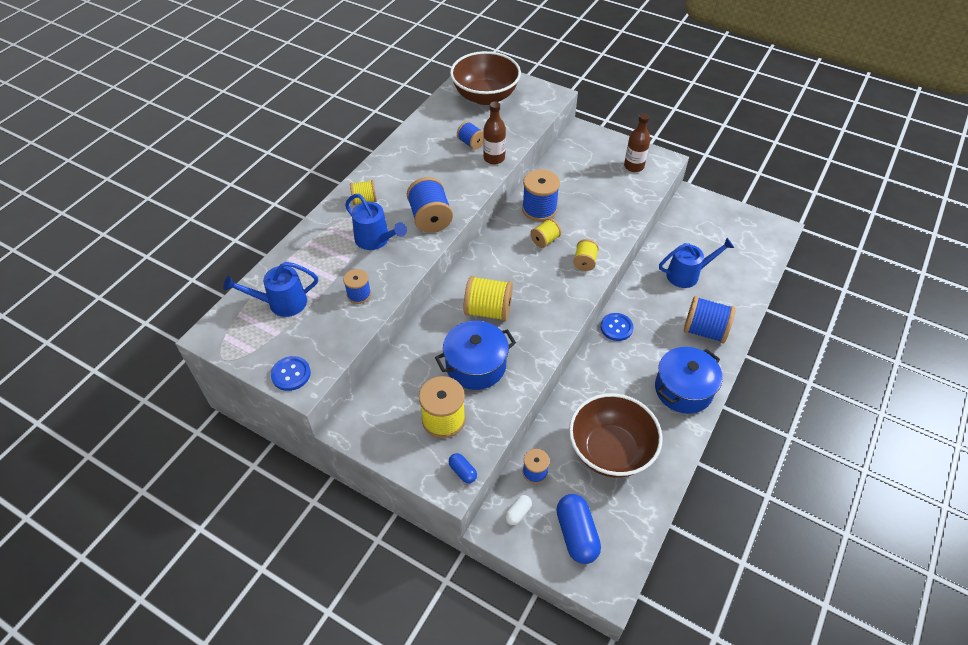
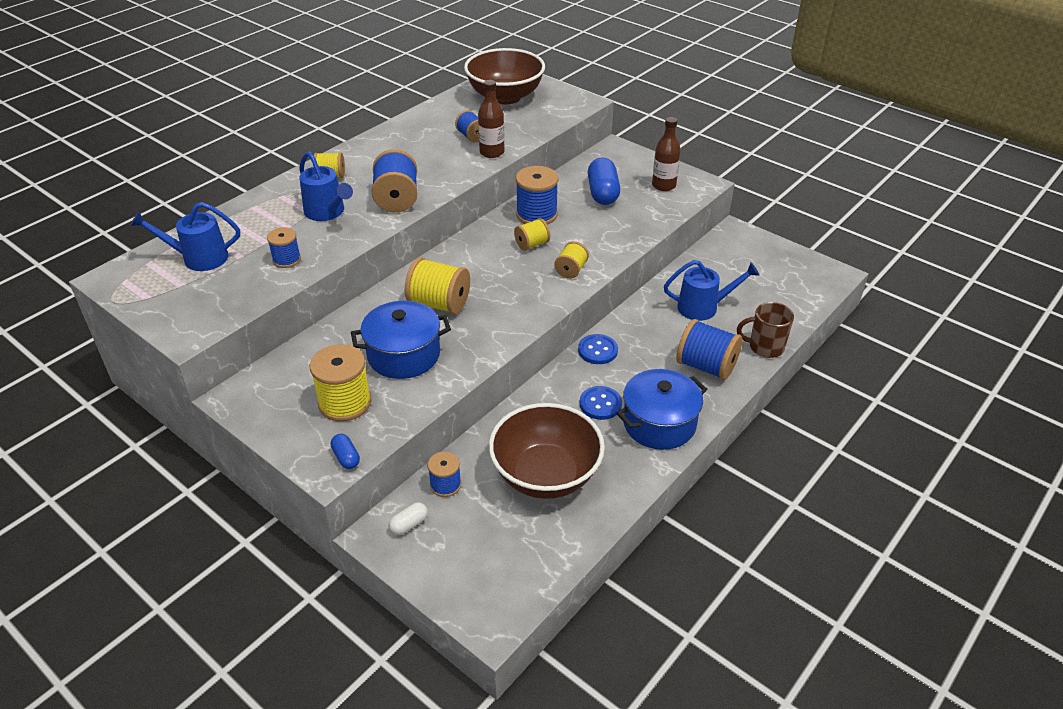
camera: 10 degrees right, 10 degrees down
blue button [271,356,311,391] -> blue button moved to [580,386,622,420]
blue capsule [556,494,601,564] -> blue capsule moved to [588,157,620,205]
none -> brown mug [737,302,794,358]

